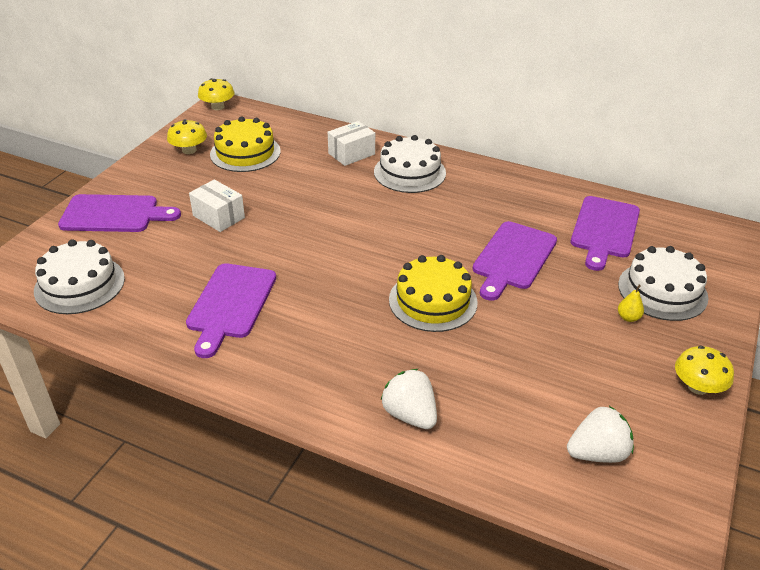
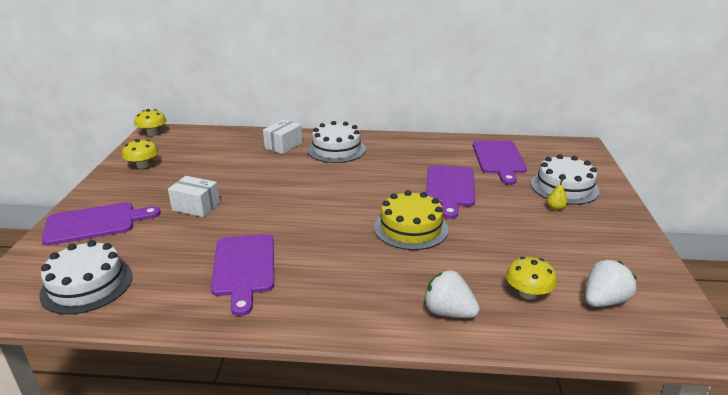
camera: 20 degrees left, 10 degrees down
yellow cake [210,117,281,172] -> none
yellow mushroom [675,346,734,395] -> yellow mushroom moved to [506,257,557,300]

